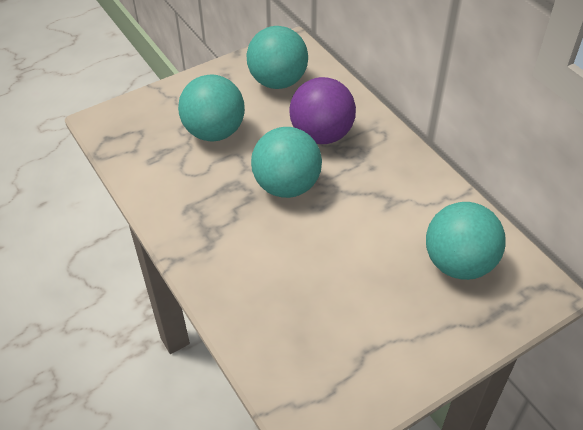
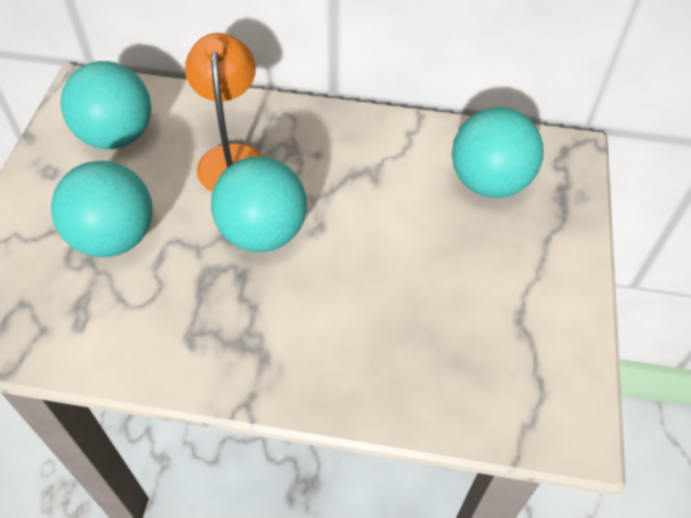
camera: 50 degrees left, 5 degrees up
purple ball [289,77,356,144] -> orange lamp [185,33,263,192]

